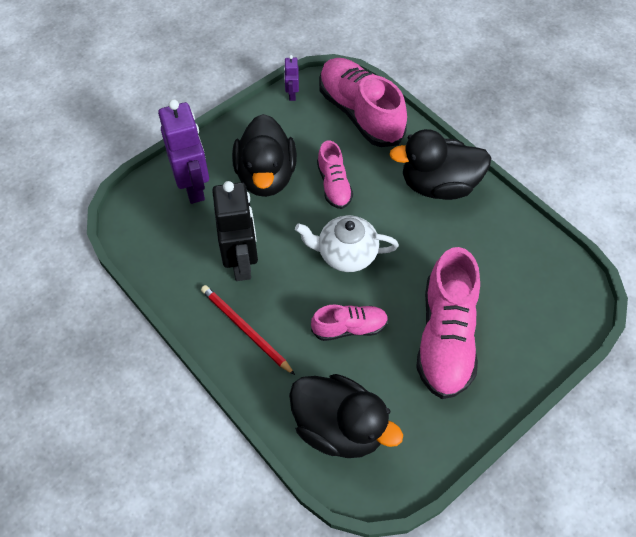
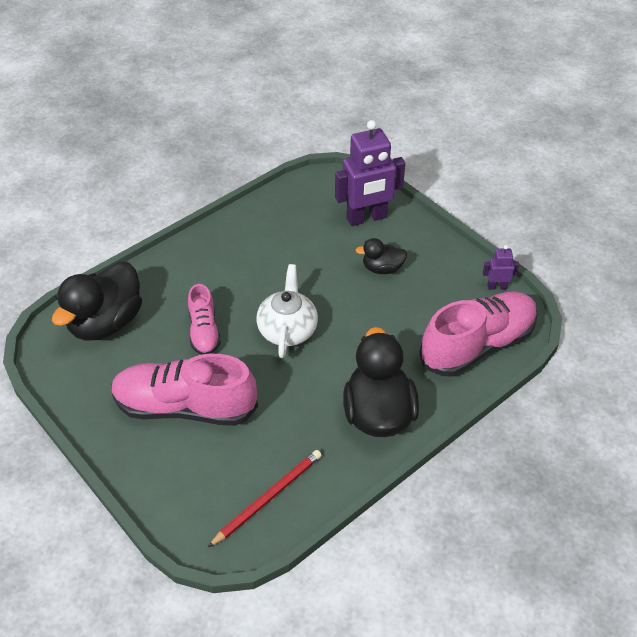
camera: 90 degrees right, 10 degrees down
red pencil [201,285,295,375] -> red pencil moved to [208,450,322,547]
black robot [212,181,258,281] -> none
black duck [232,114,297,197] -> black duck [355,238,407,274], size x0.51
pink shoe [317,141,353,209] -> none

